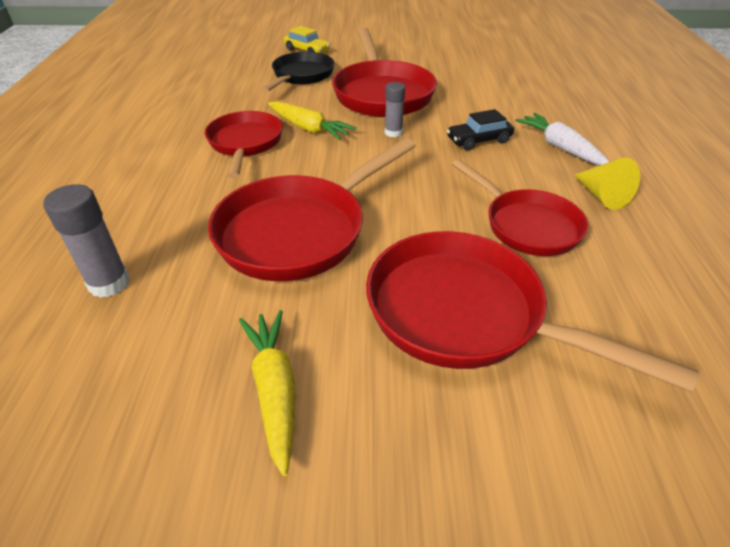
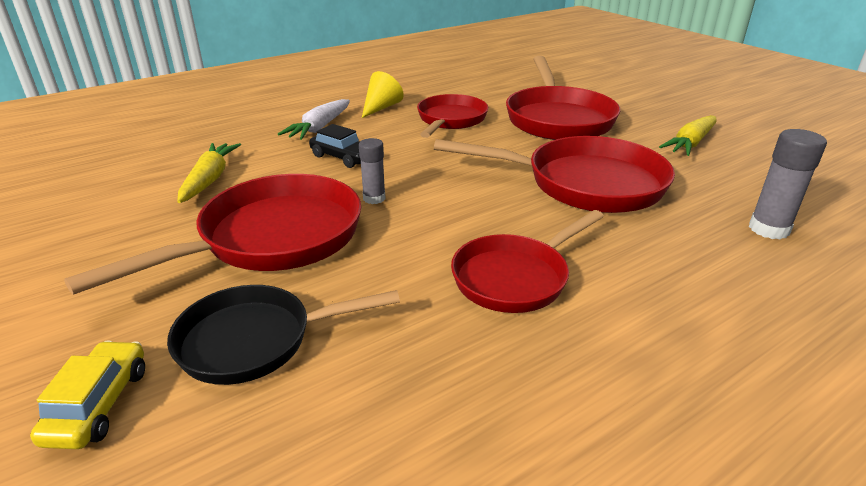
camera: 125 degrees left, 10 degrees down
yellow carrot [268,101,357,140] -> yellow carrot moved to [177,143,241,203]

